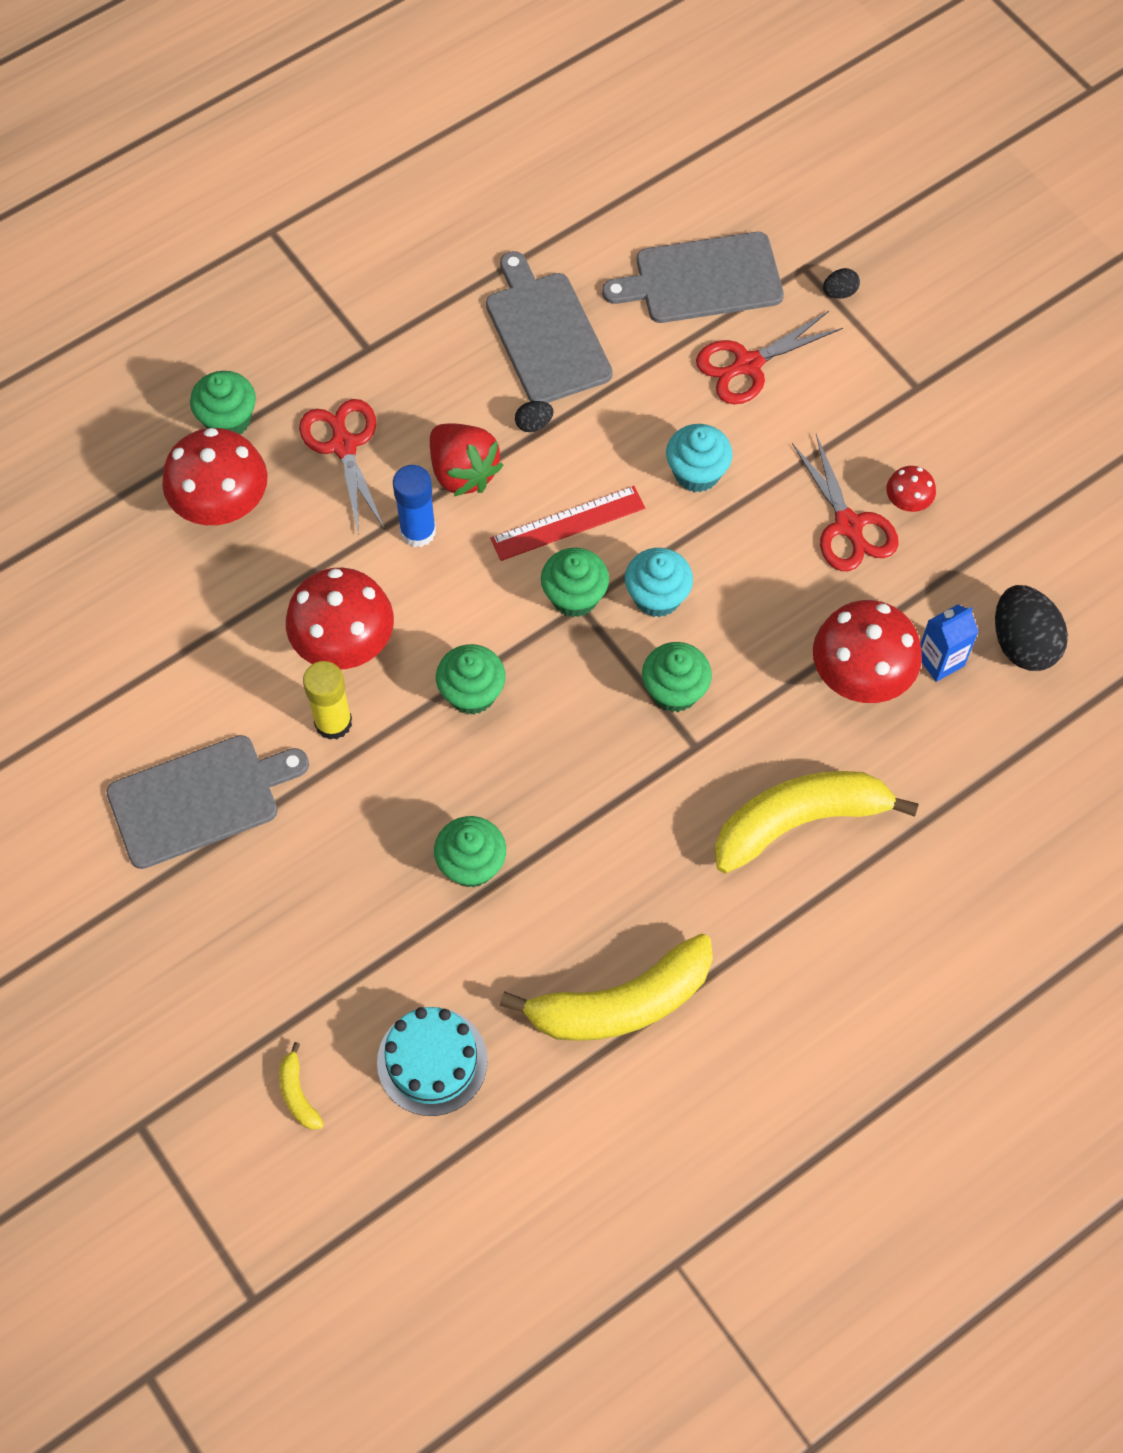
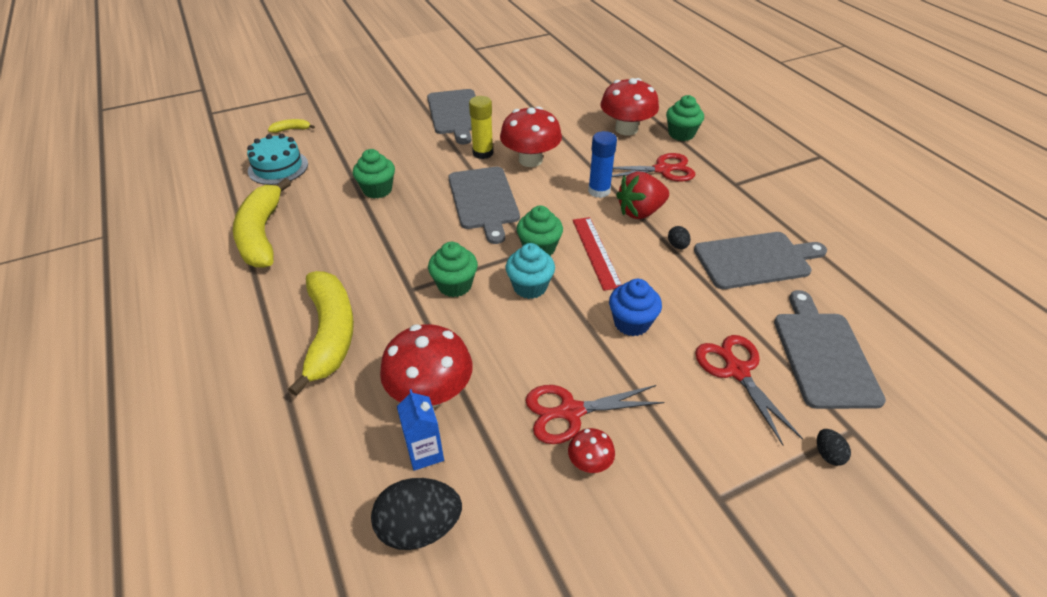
camera: 100 degrees right, 20 degrees down
green cupcake [436,644,505,715] -> grey cutting board [448,167,520,244]
turquoise cupcake [666,424,733,492] -> blue cupcake [609,279,662,336]

